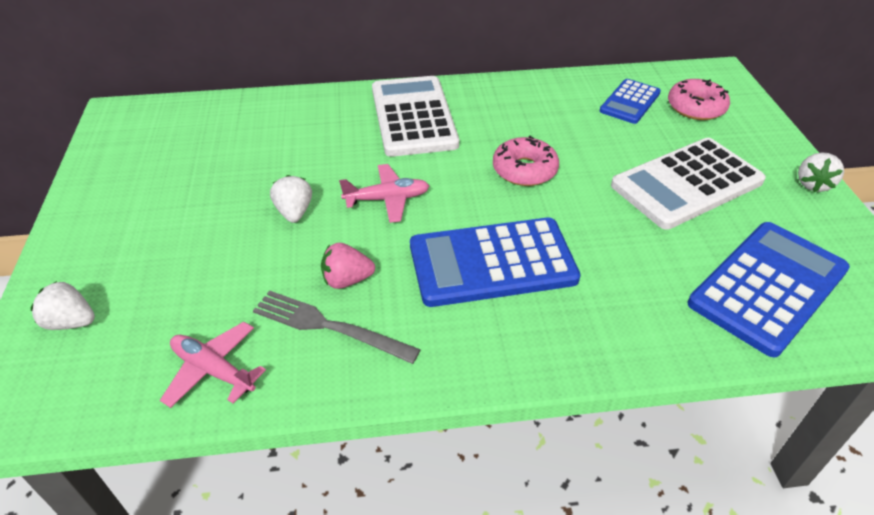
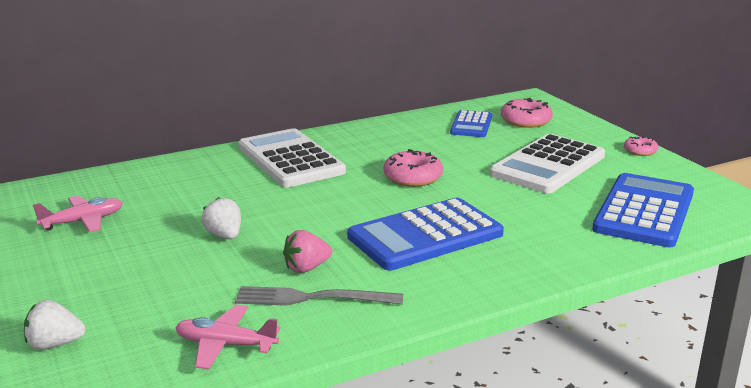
camera: 20 degrees left, 20 degrees down
pink plane [339,164,429,223] -> pink plane moved to [33,196,123,232]
white strawberry [798,152,844,192] -> pink donut [624,136,658,156]

